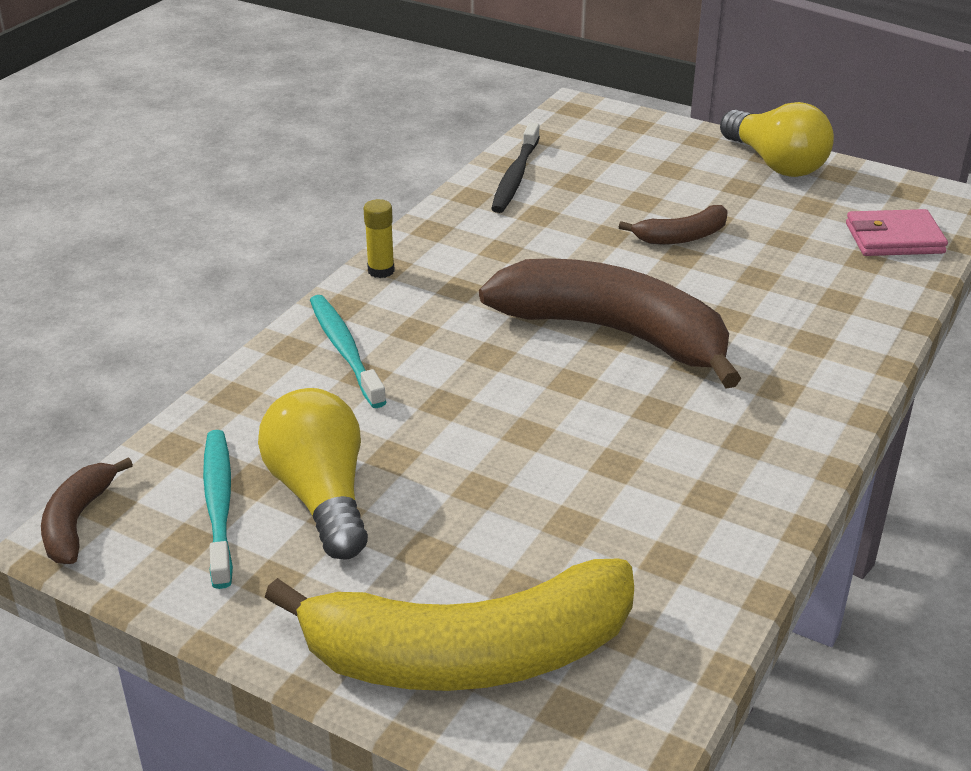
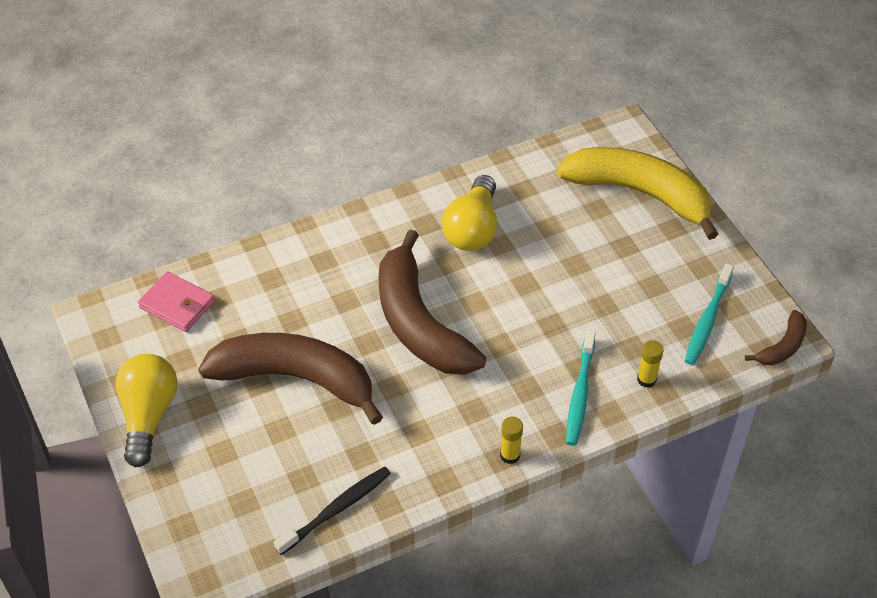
camera: 145 degrees left, 15 degrees up
yellow light bulb [258,388,368,560] -> yellow light bulb moved to [442,175,497,251]
brown banana [619,205,728,244] -> brown banana [198,333,383,425], size x2.20
none -> yellow glue stick [637,340,664,388]

